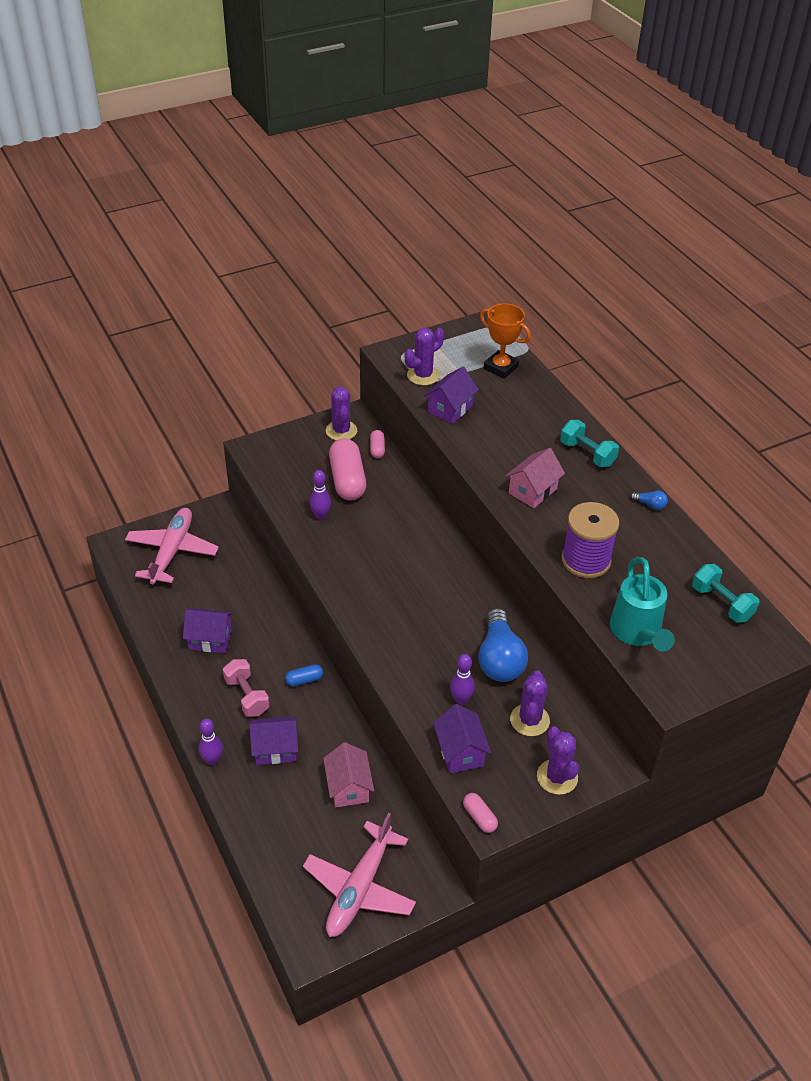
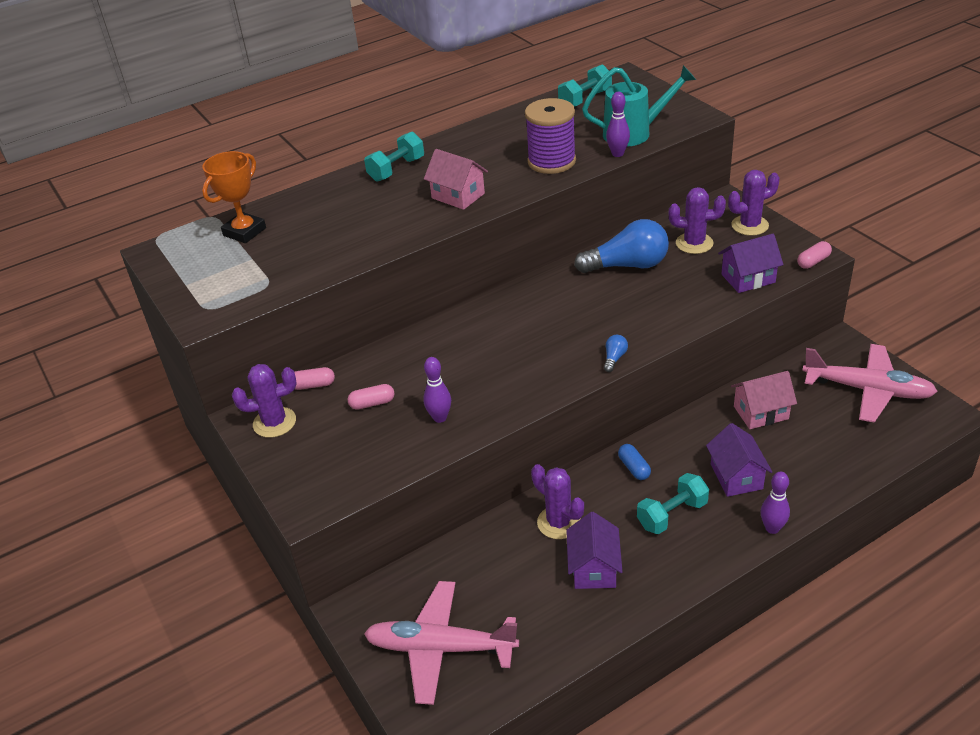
camera: 90 degrees left, 5 degrees down
pink dumbbell [223,659,270,717] -> turquoise dumbbell [637,473,709,534]
pink capsule [329,438,366,500] -> pink capsule [348,384,394,410], size x0.47
purple cactus [405,328,444,385] -> purple cactus moved to [531,464,584,539]
purple house [424,367,479,424] -> none
purple bowling pin [450,654,475,705] -> purple bowling pin moved to [606,92,630,157]
blue light bulb [630,490,668,510] -> blue light bulb moved to [604,335,628,372]

